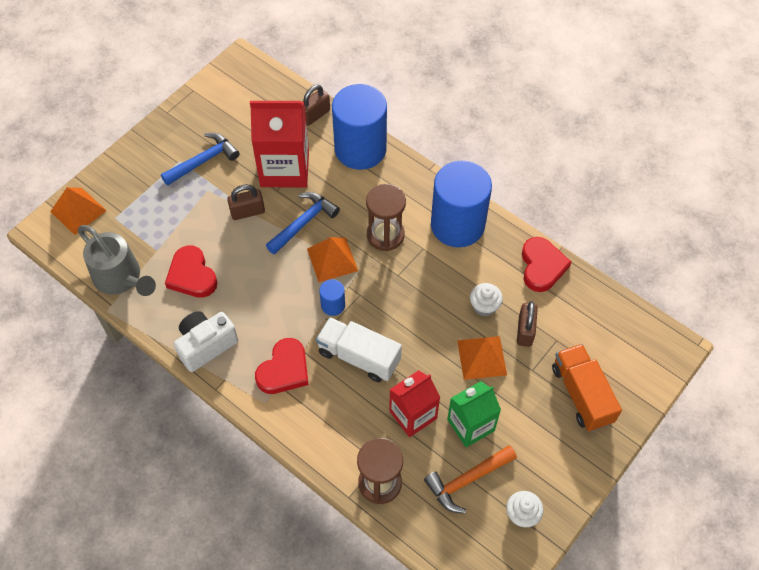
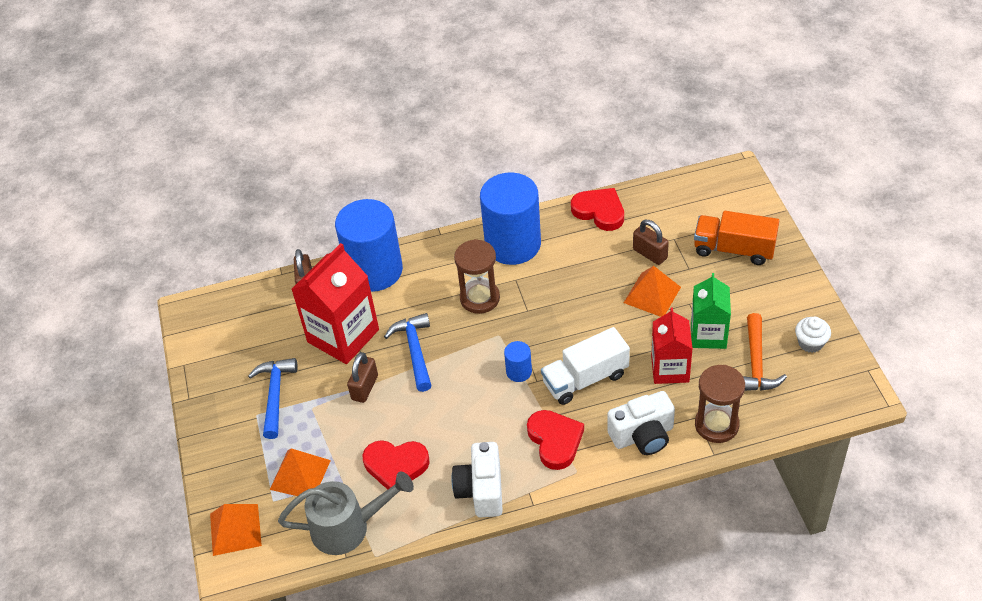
camera: 50 degrees left, 10 degrees down
orange pyramid [307,237,358,282] -> orange pyramid moved to [270,448,331,496]
white cupcake [470,283,503,316] -> none
none -> white camera [607,391,675,455]

